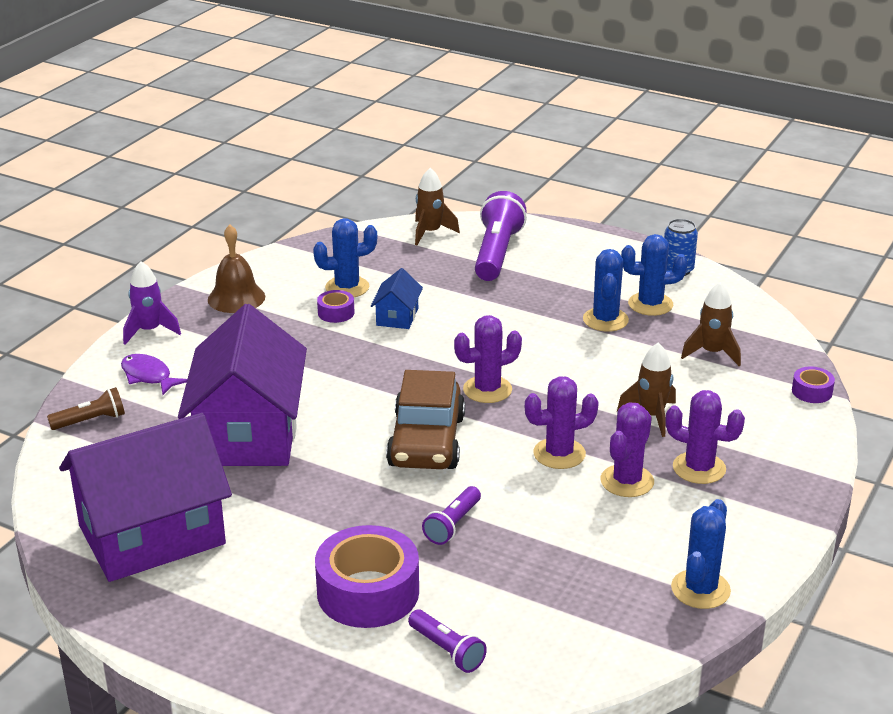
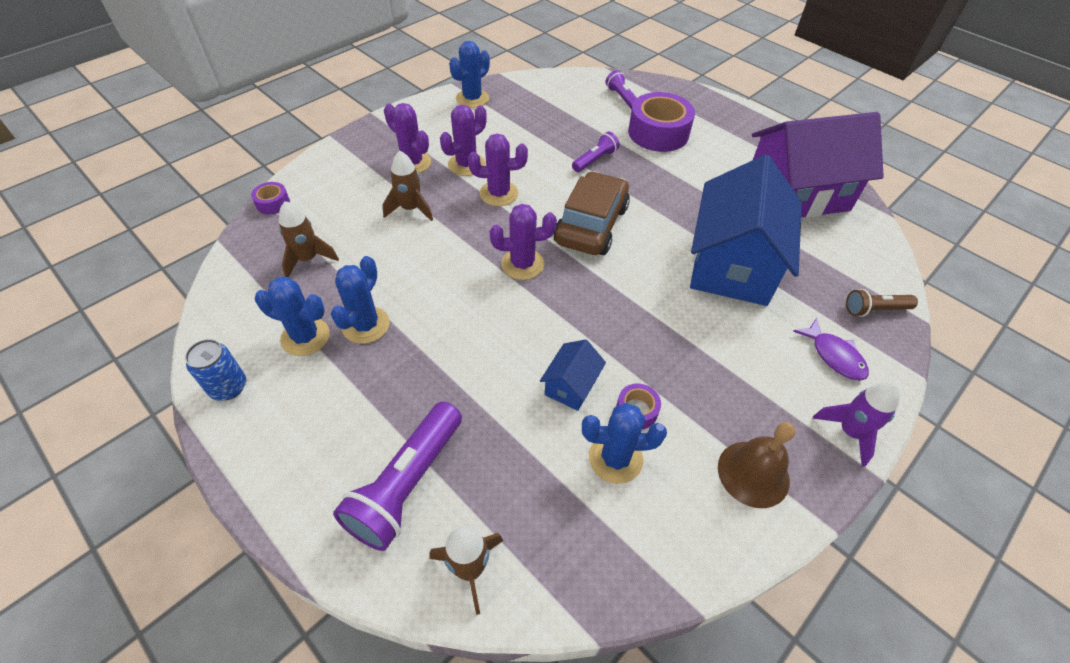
camera: 165 degrees left, 20 degrees up
purple house [178,304,307,466] -> blue house [690,155,802,306]

